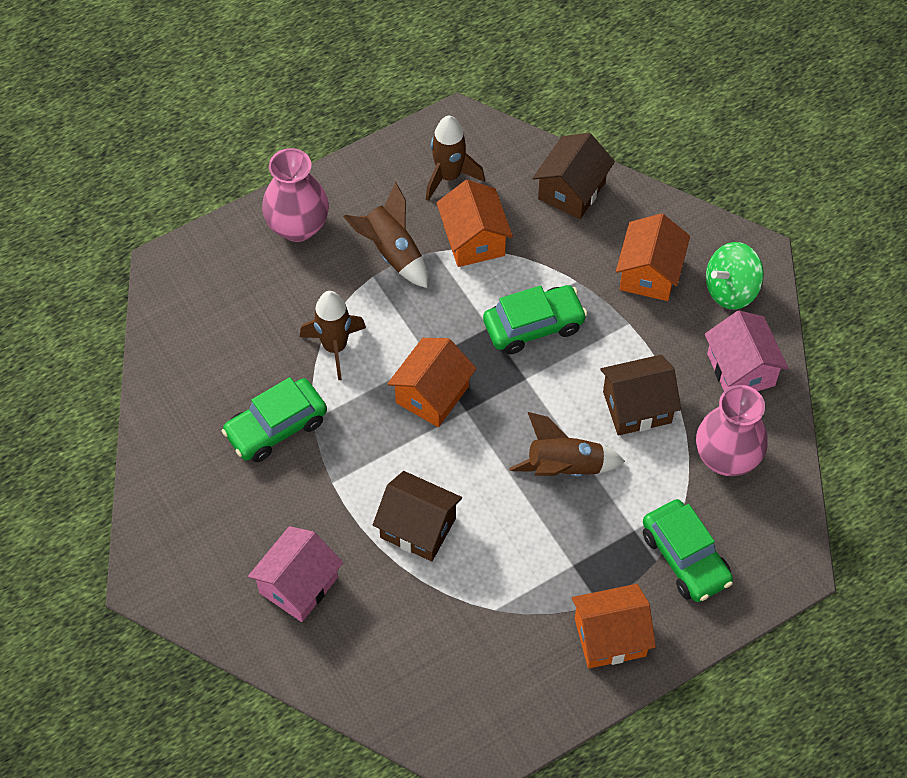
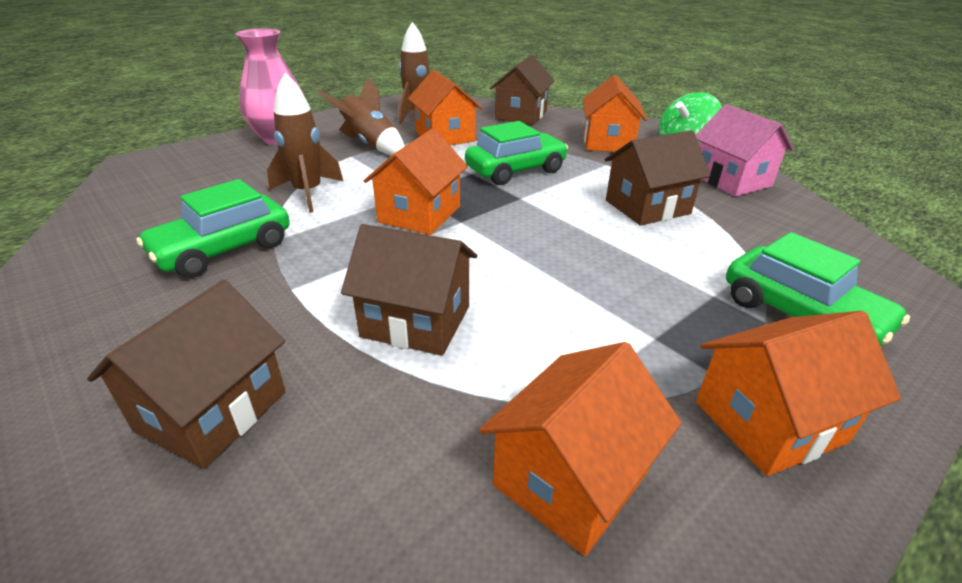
camera: 10 degrees left, 25 degrees down
pink house [248,526,343,622] -> brown house [87,280,286,469]
brown rocket [509,412,625,477] -> none
pink vase [696,385,768,476] -> none
none -> orange house [479,342,681,556]

